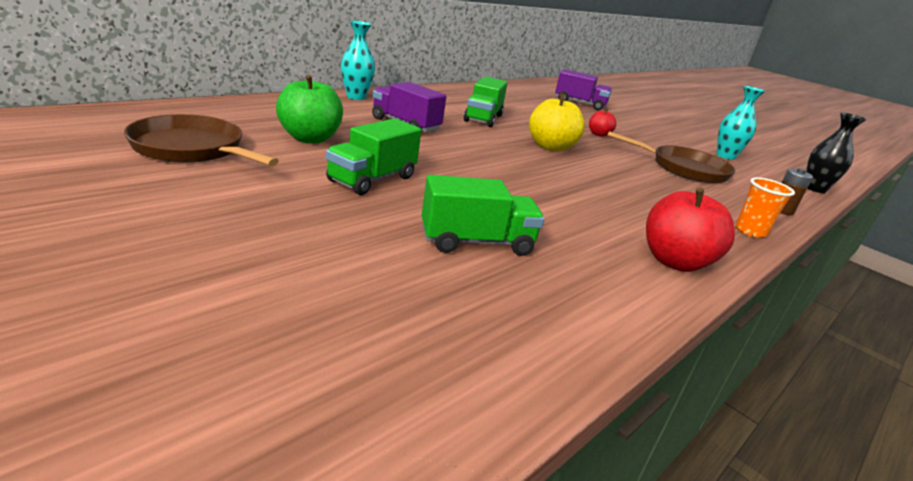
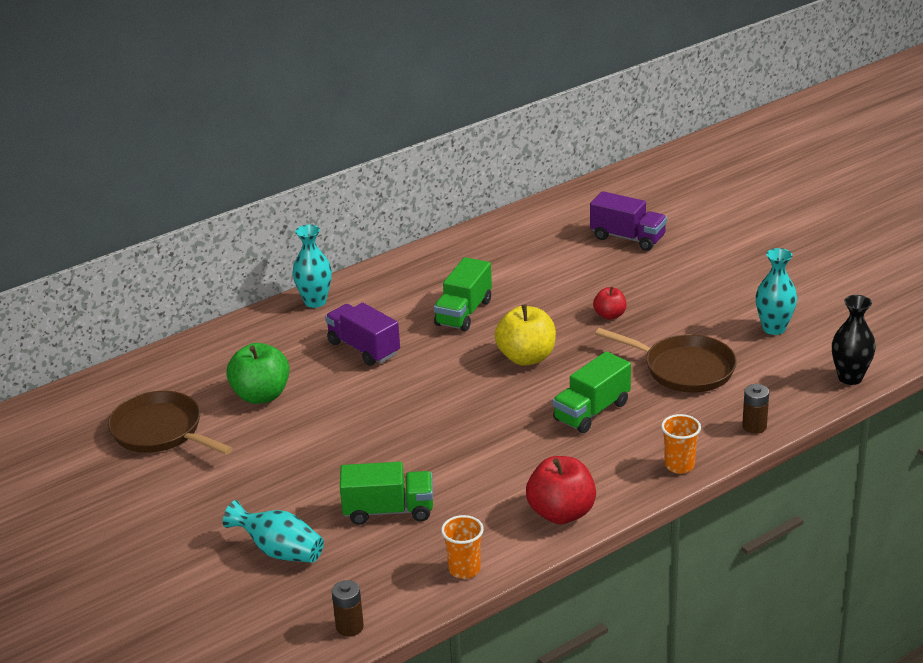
camera: 15 degrees right, 5 degrees up
green truck [326,118,421,195] -> green truck moved to [552,351,631,433]
none -> turquoise vase [223,500,324,563]
none -> brown battery [332,580,364,637]
none -> orange cup [441,515,484,579]

